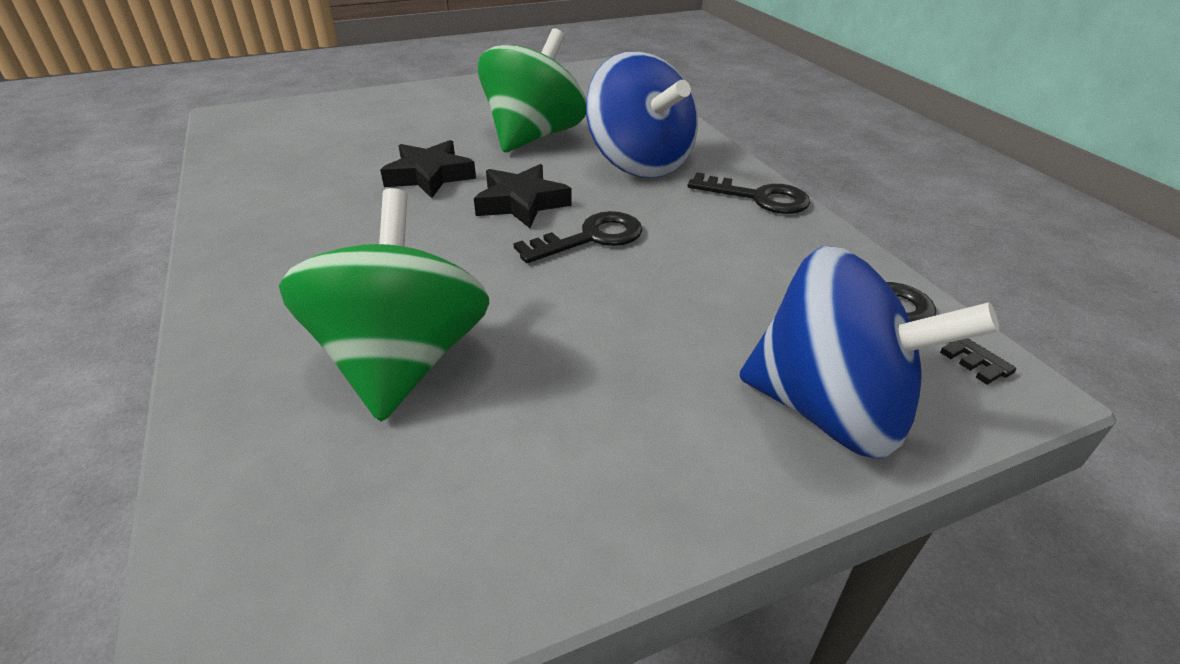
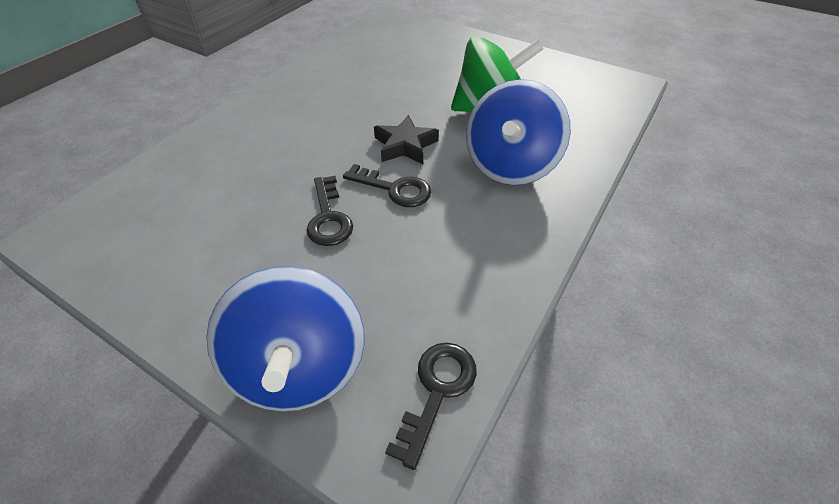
camera: 55 degrees right, 10 degrees up
green spinning top [278,188,489,422] -> none
black star [380,140,476,198] -> none
black key [688,172,810,214] -> black key moved to [307,176,353,246]

